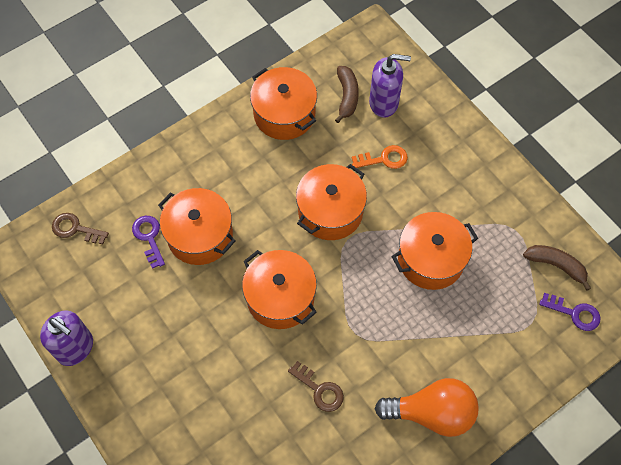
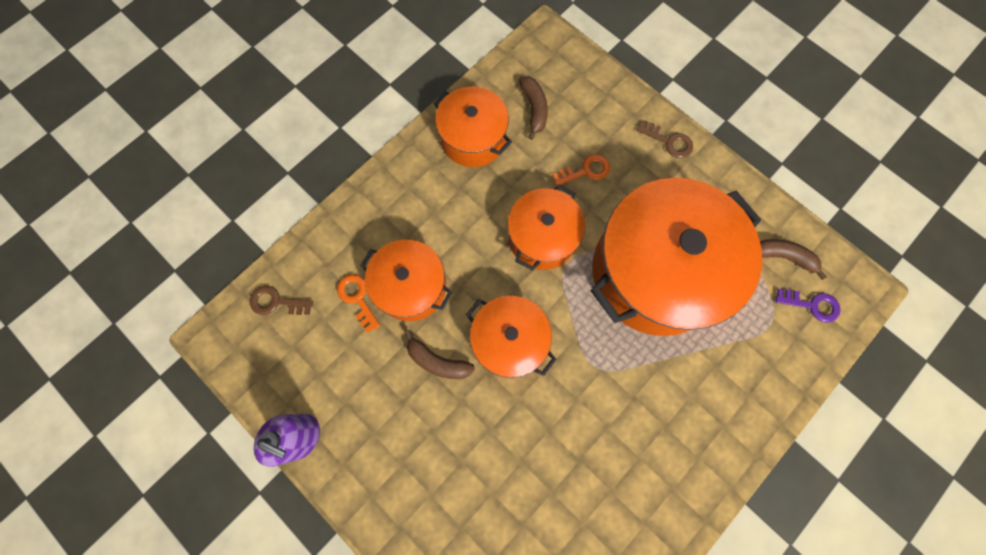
camera: 10 degrees left, 10 degrees up
purple key [132,216,165,269] -> orange key [337,274,380,333]
brown key [288,361,344,412] -> brown key moved to [637,120,693,158]
purple soap dispenser [369,54,411,118] -> none
orange light bulb [375,378,479,437] -> none
orange pot [392,212,478,290] -> orange pot [591,178,762,336], size x1.86
none -> brown banana [404,330,475,379]

